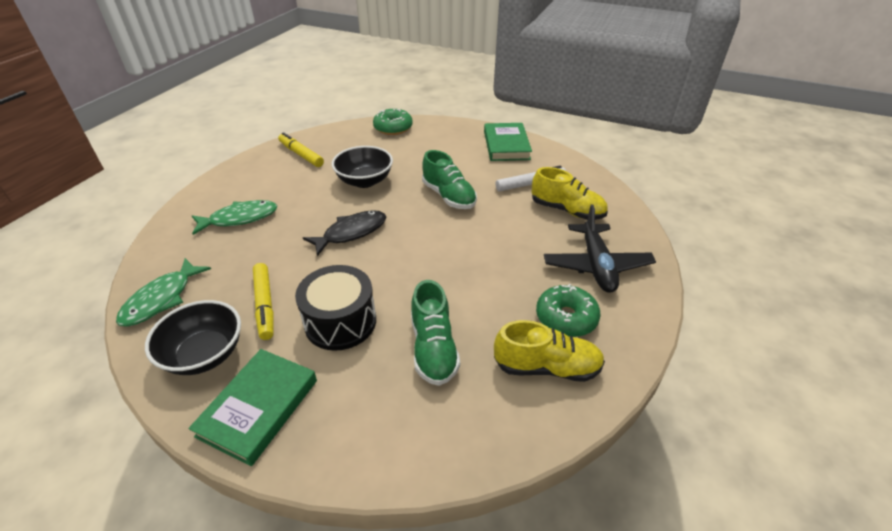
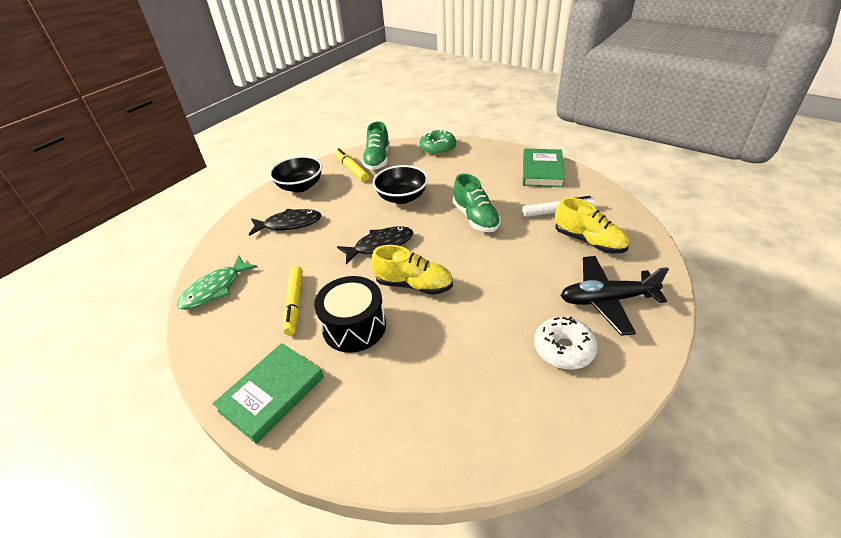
camera: 15 degrees right, 0 degrees up
black bowl [145,300,241,375] -> black bowl moved to [269,156,322,192]
green fish [192,200,277,235] -> black fish [249,209,322,236]
green shoe [411,280,460,386] -> green shoe moved to [362,121,390,170]
yellow shoe [494,320,605,382] -> yellow shoe moved to [371,245,453,295]
green donut [536,284,601,337] -> white donut [534,317,598,370]
black plane [544,205,656,293] -> black plane turned 75 degrees clockwise [560,256,669,336]

